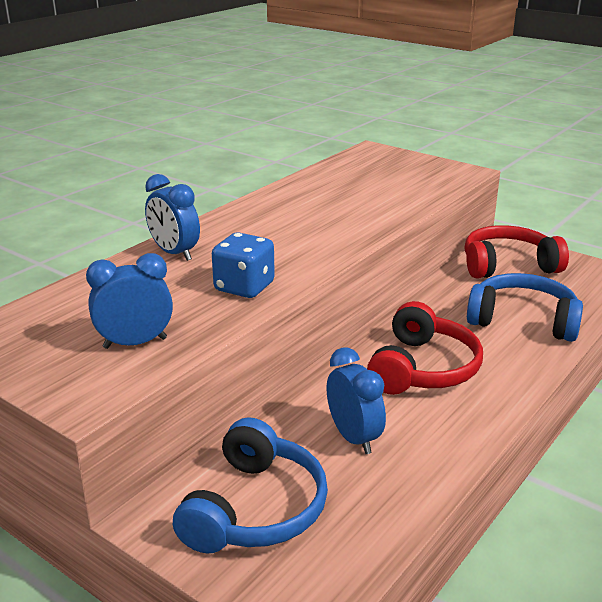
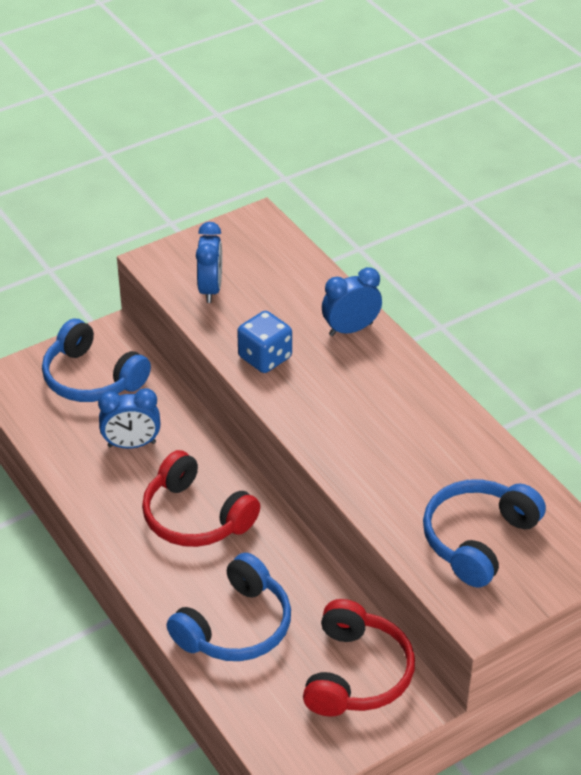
camera: 110 degrees right, 15 degrees up
none -> blue headphones [423,479,546,587]

